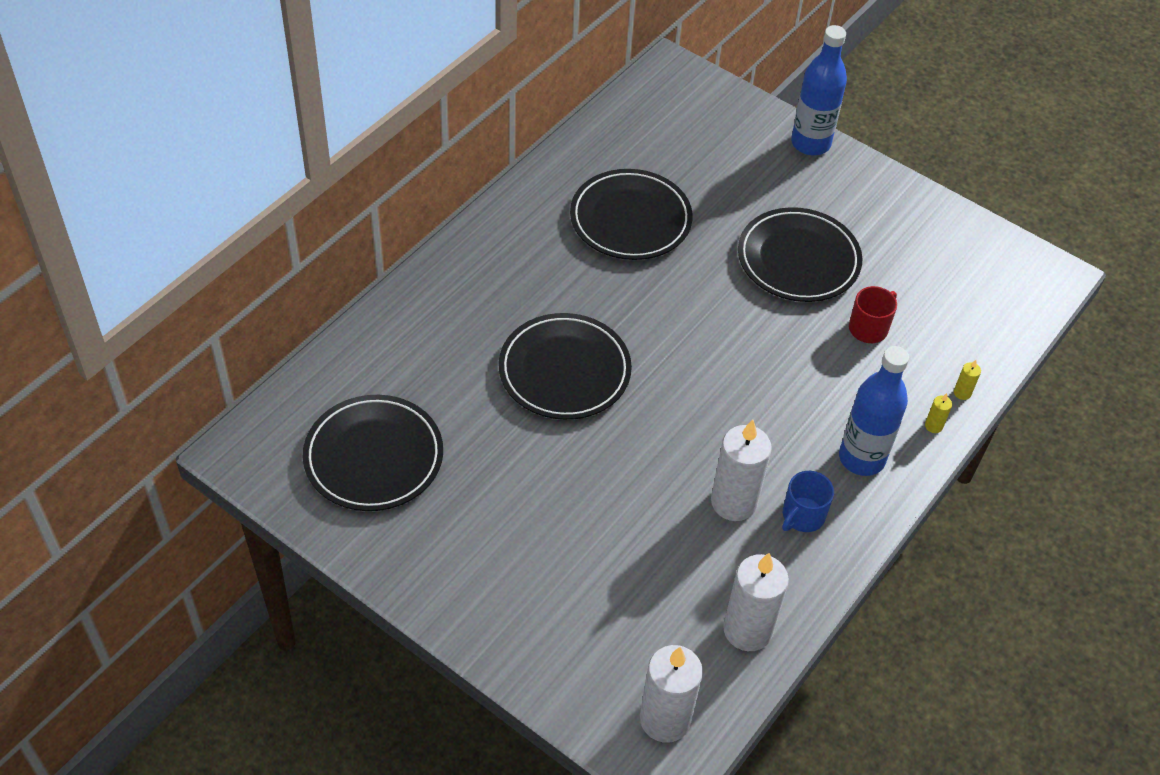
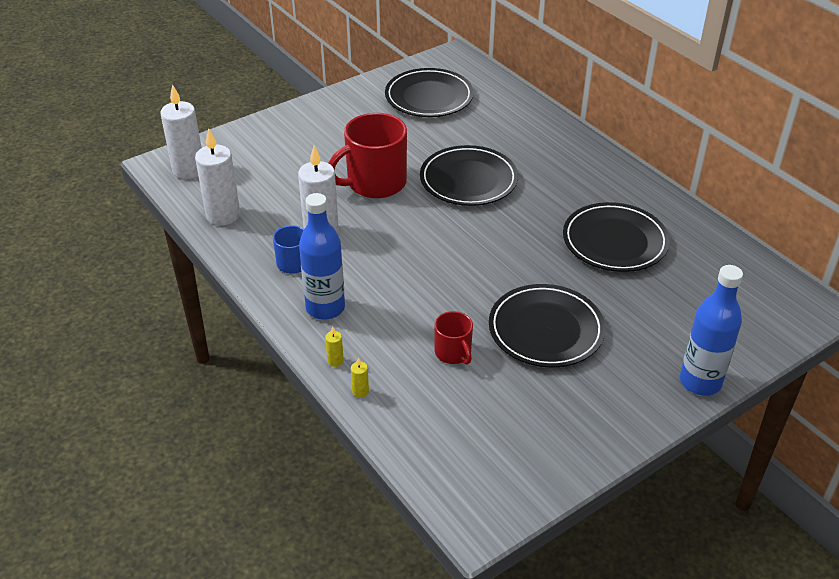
camera: 110 degrees right, 10 degrees down
none -> red mug [329,113,407,198]

